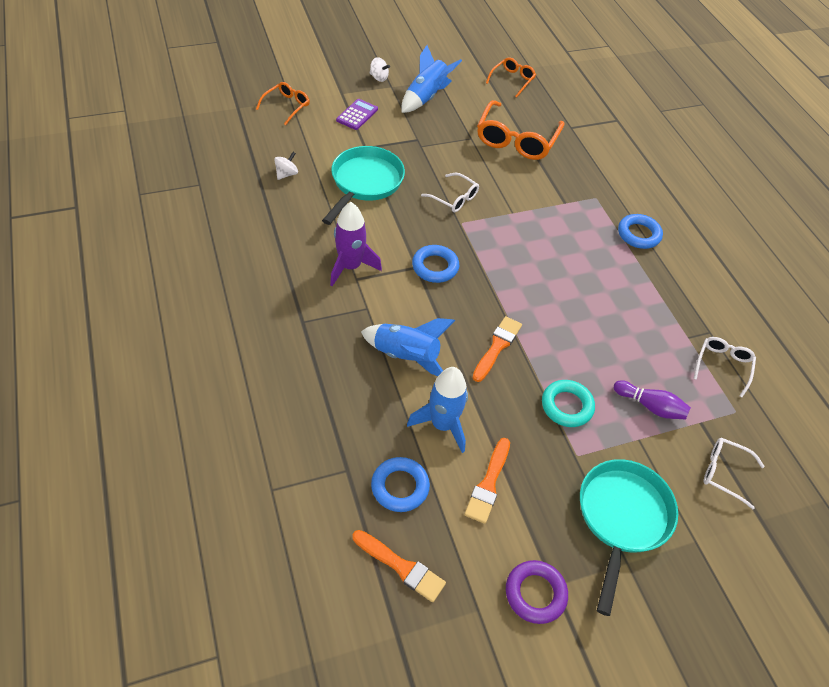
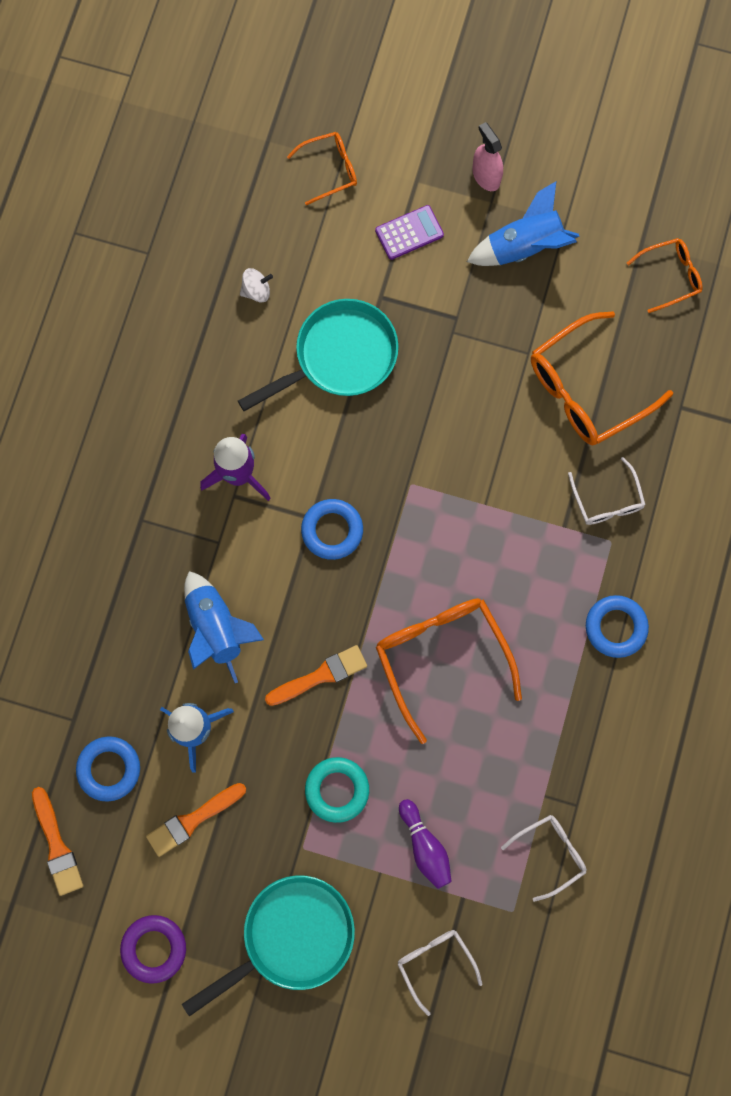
camera: 40 degrees right, 25 degrees up
white spinning top [370,57,390,82] -> pink spray bottle [472,122,503,191]
white glasses [421,173,479,212] -> white glasses moved to [568,457,646,525]
none -> orange glasses [376,598,522,744]

